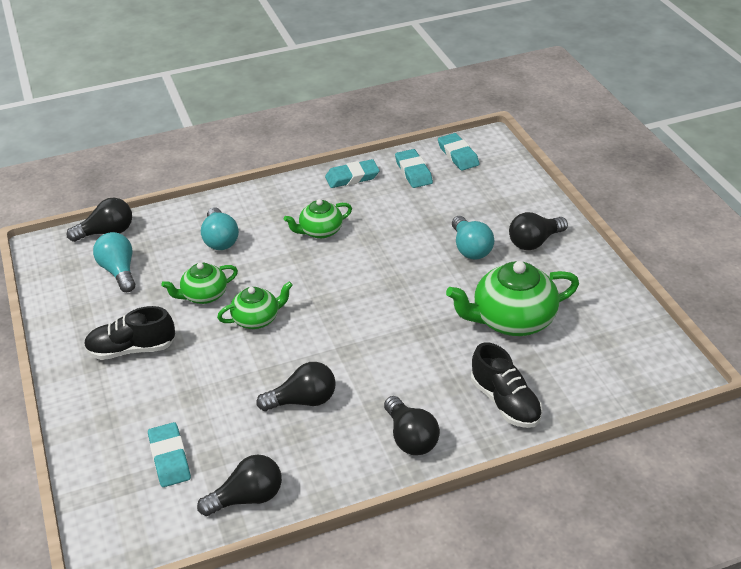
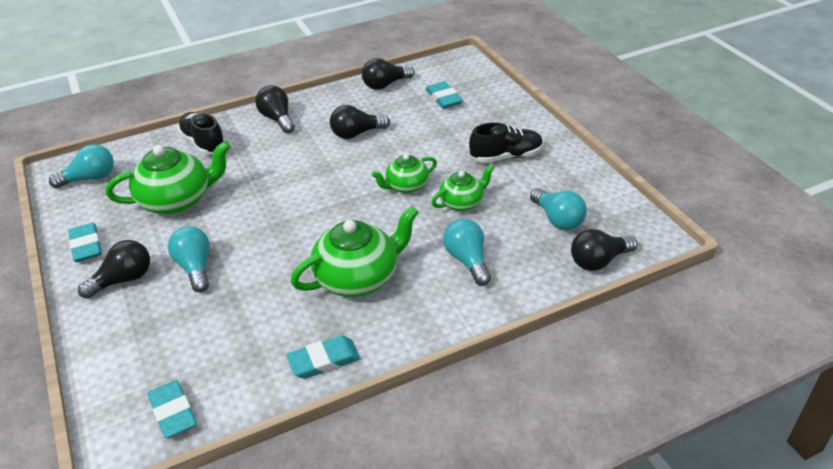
camera: 175 degrees right, 0 degrees up
green teapot [284,199,352,239] -> green teapot [291,206,419,297], size x1.72
turquoise eraser [395,149,433,188] -> turquoise eraser moved to [69,223,102,262]
none -> turquoise light bulb [49,144,114,189]

